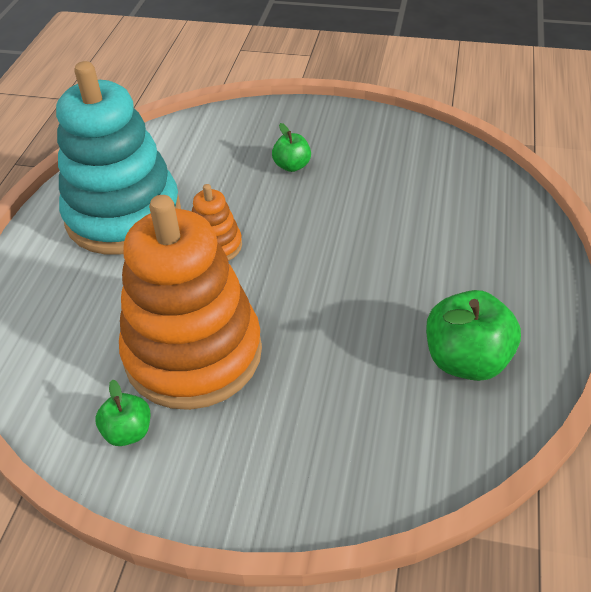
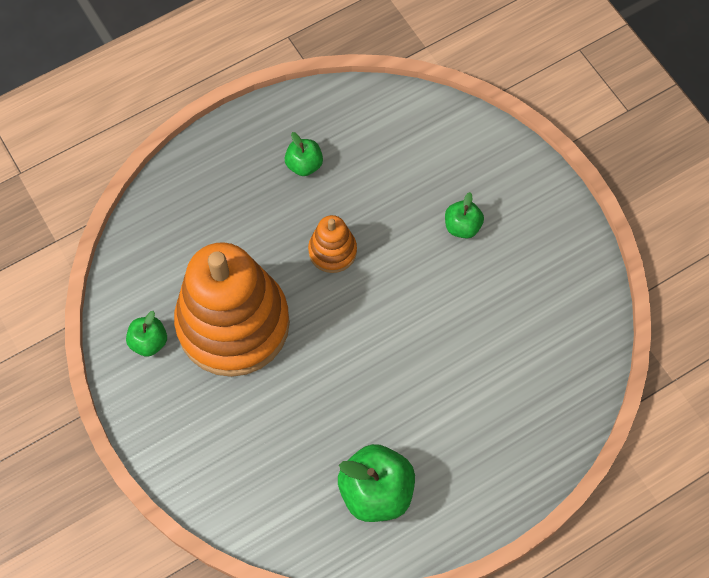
camera: 45 degrees right, 20 degrees up
turquoise stacking toy [56,61,181,255] -> green apple [284,132,323,176]

